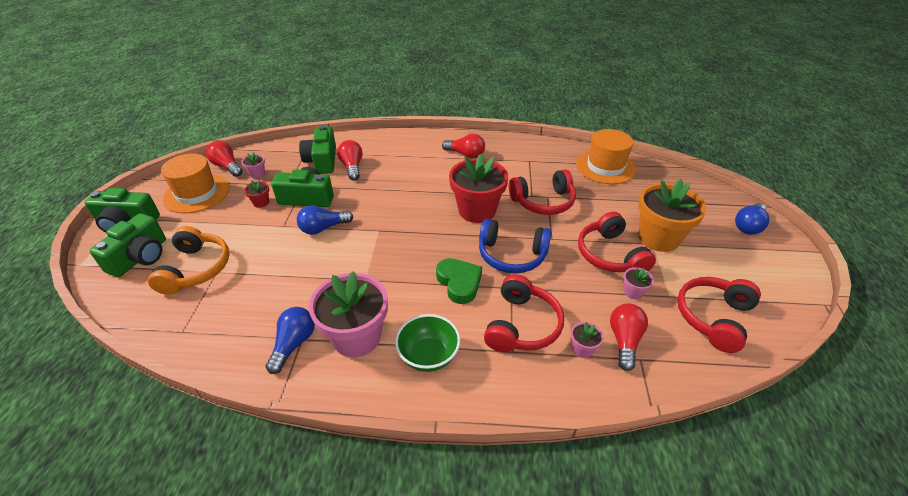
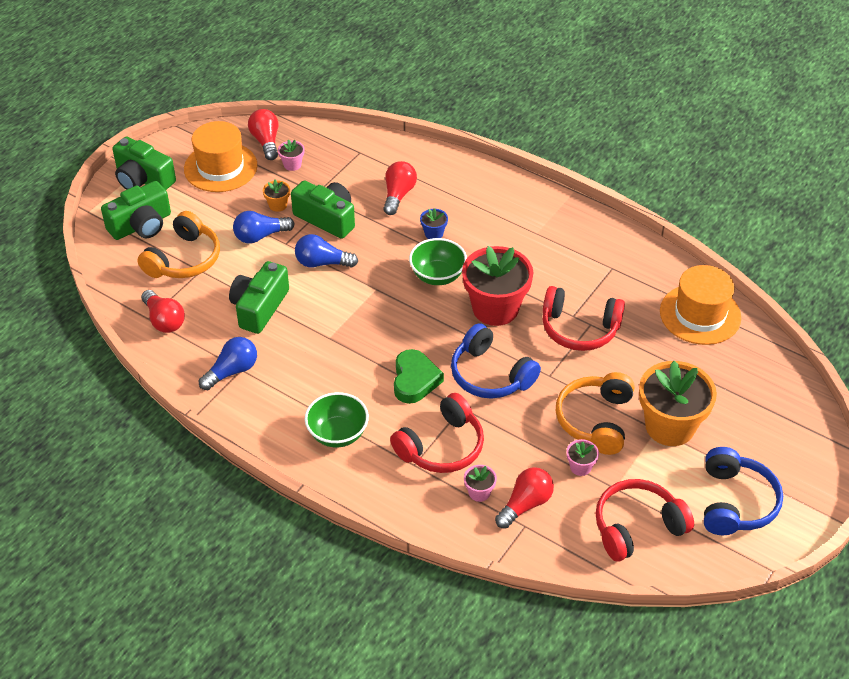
camera: 30 degrees right, 5 degrees up
red flower pot [244,180,269,208] -> orange flower pot [263,179,290,212]
green camera [299,125,336,174] -> green camera moved to [229,261,289,334]
pink flower pot [309,271,388,358] -> none
red light bulb [442,134,485,158] -> red light bulb moved to [141,290,185,333]
red headphones [578,212,656,272] -> orange headphones [556,372,635,455]
blue light bulb [735,203,769,235] -> blue light bulb moved to [233,211,295,244]
none -> green bowl [409,238,467,285]
none -> blue flower pot [420,208,448,239]
none -> blue headphones [704,447,783,535]

